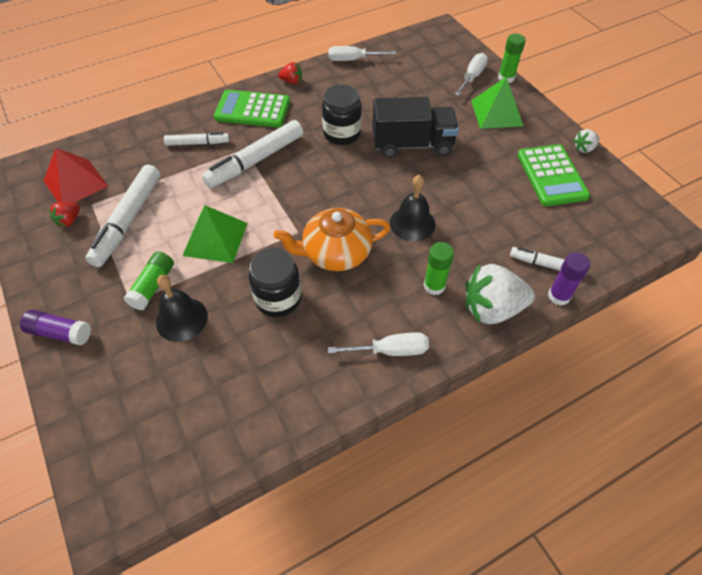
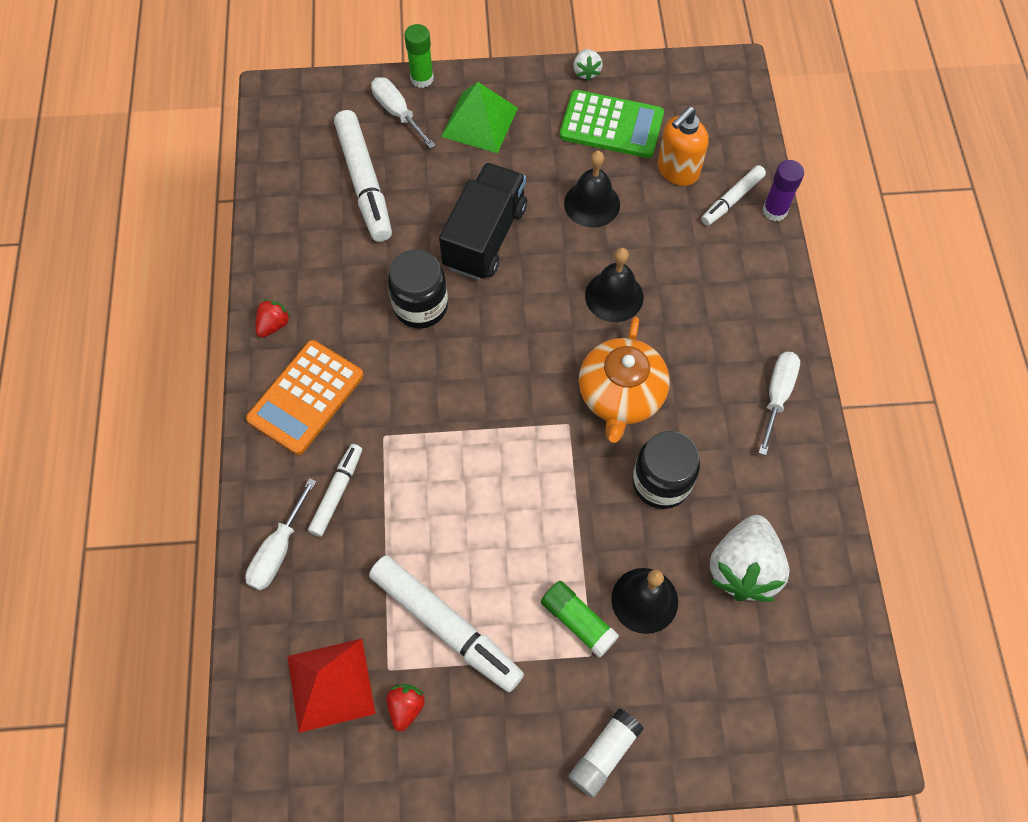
camera: 65 degrees left, 10 degrees up
purple glue stick [20,310,91,345] -> white glue stick [568,709,644,797]
red strawberry [48,202,80,227] -> red strawberry turned 135 degrees counterclockwise [386,684,425,732]
green pyramid [182,205,247,263] -> none
white marker [202,120,303,188] -> white marker moved to [334,110,392,242]
green calculator [214,90,290,127] -> orange calculator [246,340,364,455]
white screwdriver [328,46,396,61] -> white screwdriver moved to [245,478,316,591]
green glue stick [424,242,454,295] -> none
white strawberry [466,264,535,324] -> white strawberry moved to [710,515,790,602]
none -> black bell [564,151,620,228]
none -> orange soap dispenser [658,107,709,186]

